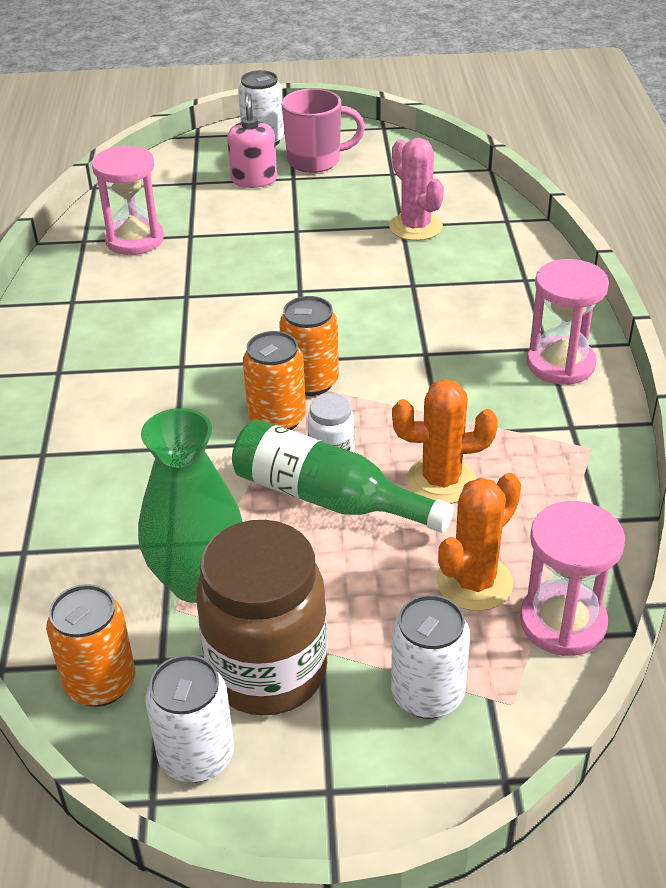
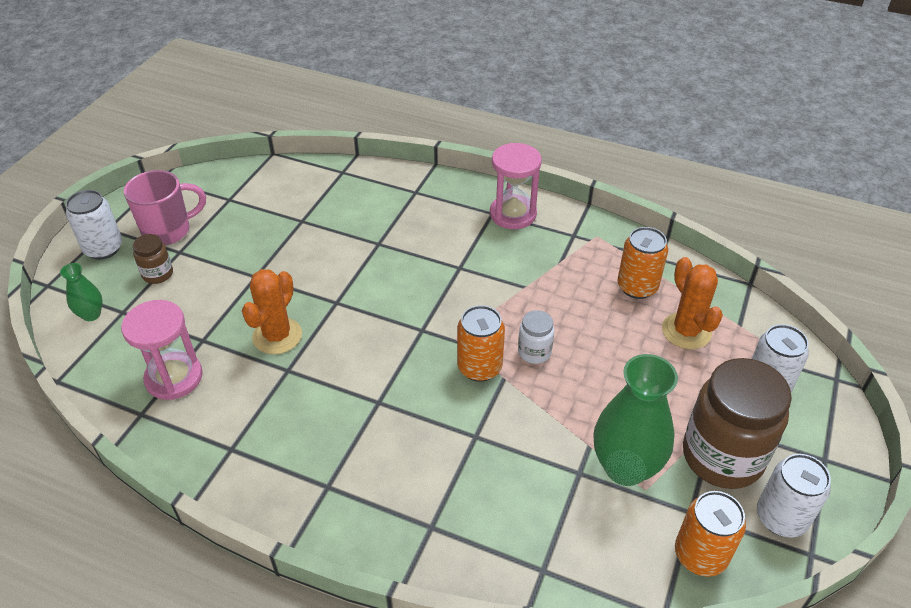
camera: 65 degrees left, 5 degrees up
pink soap dispenser [227,93,277,188] -> brown jar [133,234,173,284]
green bottle [232,420,454,533] -> none
orange can [279,296,339,396] -> orange can moved to [617,227,668,299]
pink mug [282,88,365,173] -> pink mug turned 45 degrees clockwise [124,170,206,245]
pink cactus [389,138,444,241] -> none
orange cactus [392,379,498,504] -> orange cactus moved to [242,269,302,354]
pink hourglass [520,501,625,656] -> none
none -> green vase [60,263,103,321]

